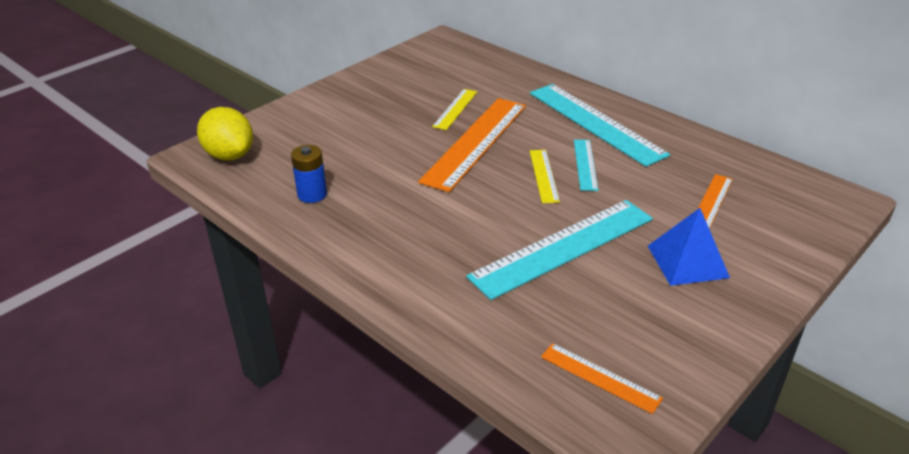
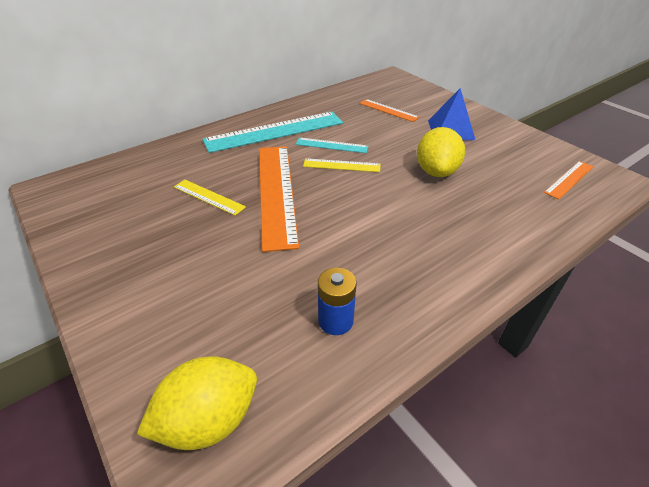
camera: 80 degrees left, 5 degrees up
orange ruler [418,98,526,192] -> orange ruler turned 45 degrees clockwise [259,146,299,252]
turquoise ruler [466,200,653,300] -> yellow lemon [417,127,465,177]

